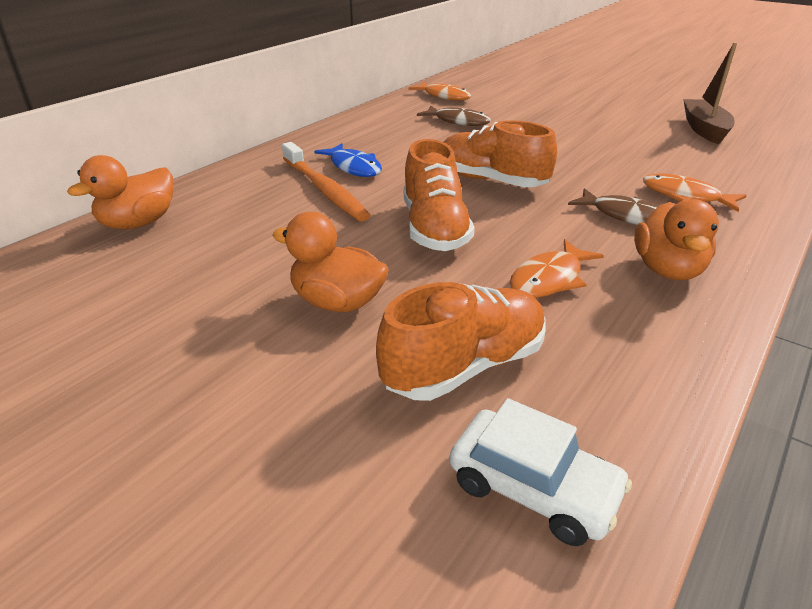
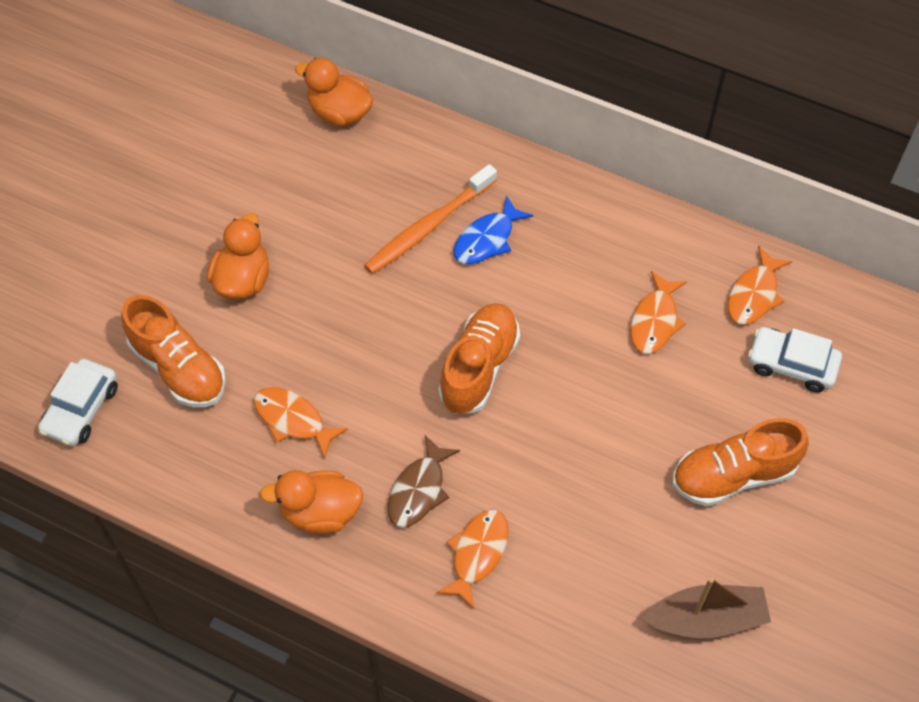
camera: 80 degrees right, 25 degrees up
orange shoe [403,139,475,251] -> orange shoe moved to [672,418,809,507]
brown fish [417,105,491,126] -> orange fish [630,271,687,354]
none -> white car [748,327,842,392]

